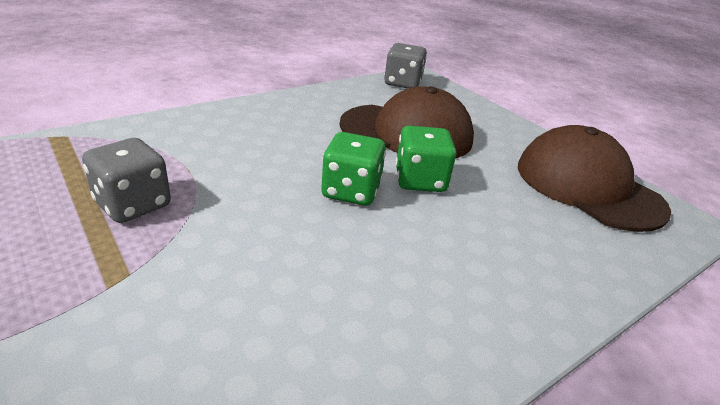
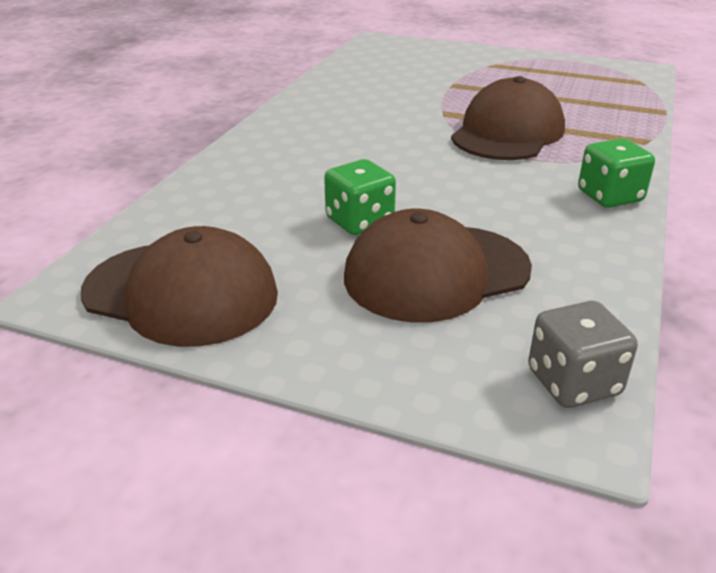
camera: 150 degrees right, 0 degrees up
grey dice [82,138,171,223] -> brown cap [451,76,565,160]
green dice [321,132,386,206] -> green dice moved to [578,138,655,208]

